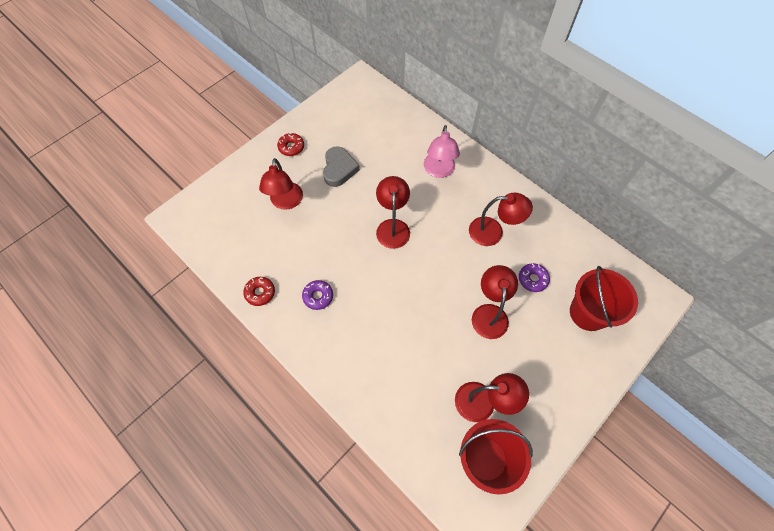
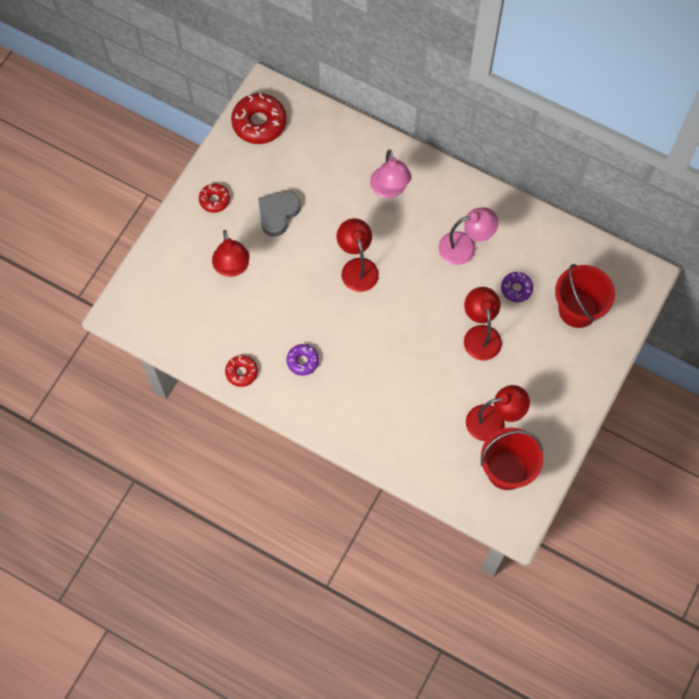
camera: 15 degrees left, 5 degrees up
grey heart [323,146,360,187] -> grey heart turned 135 degrees counterclockwise [258,191,301,237]
red lamp [469,193,533,246] -> pink lamp [438,208,499,265]
none -> red donut [231,93,287,144]

